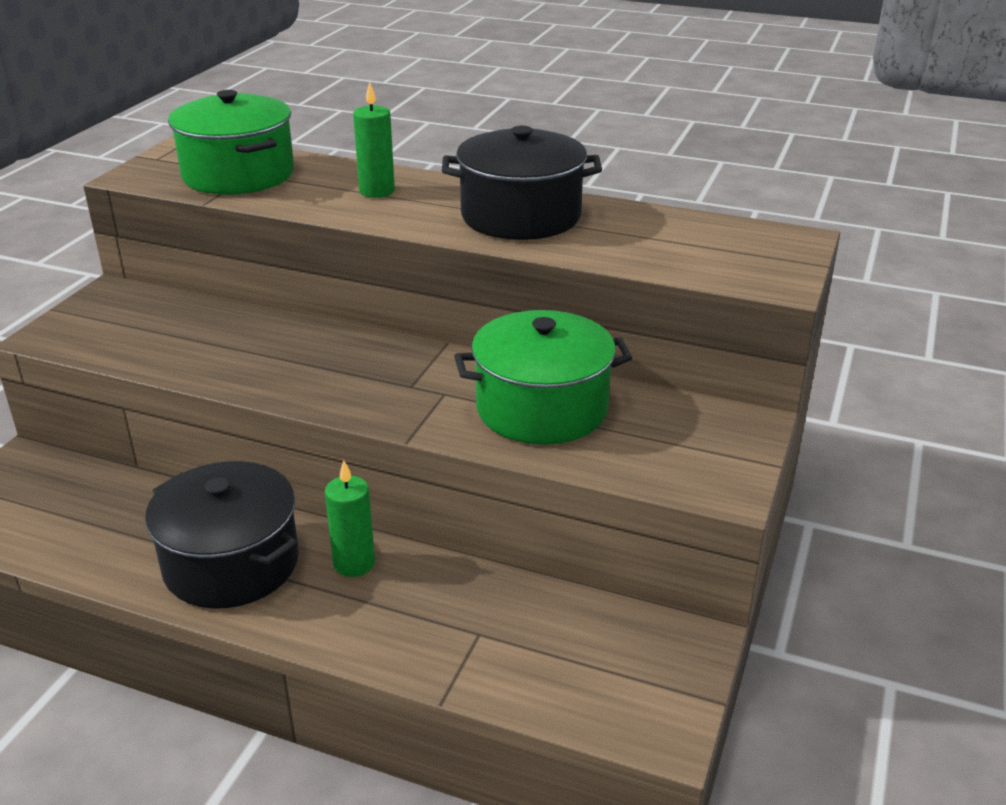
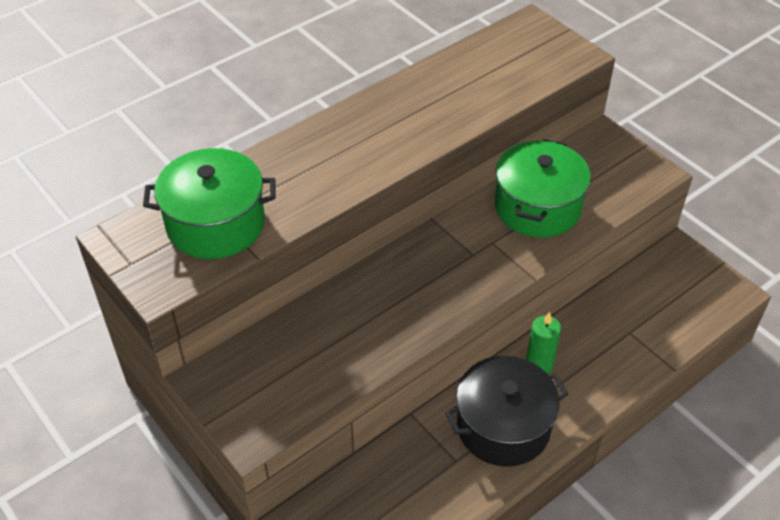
camera: 60 degrees left, 15 degrees up
green candle [353,81,395,198] -> none
black pot [442,126,602,240] -> none

